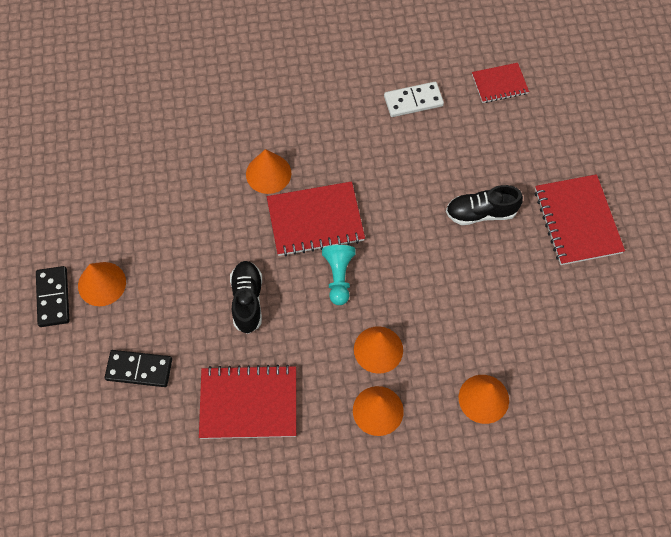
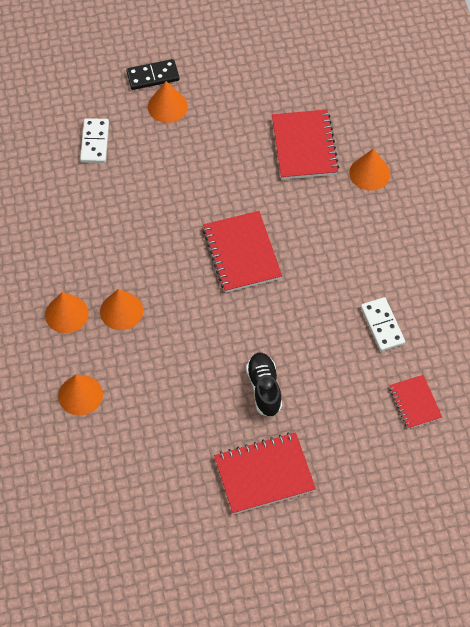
camera: 85 degrees right, 5 degrees down
black domino [105,350,172,387] -> white domino [80,118,109,163]
red notebook [199,365,296,439] -> red notebook moved to [272,109,339,179]
black shoe [230,261,262,334] -> none
orange cone [246,149,291,194] -> orange cone moved to [349,149,390,191]
turquoise pawn [322,245,355,305] -> none

